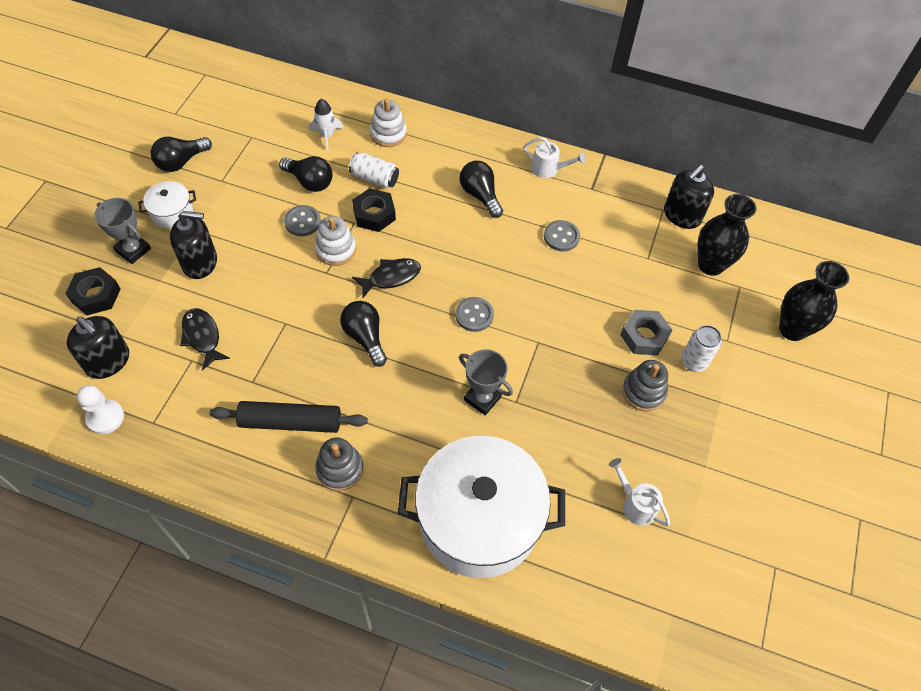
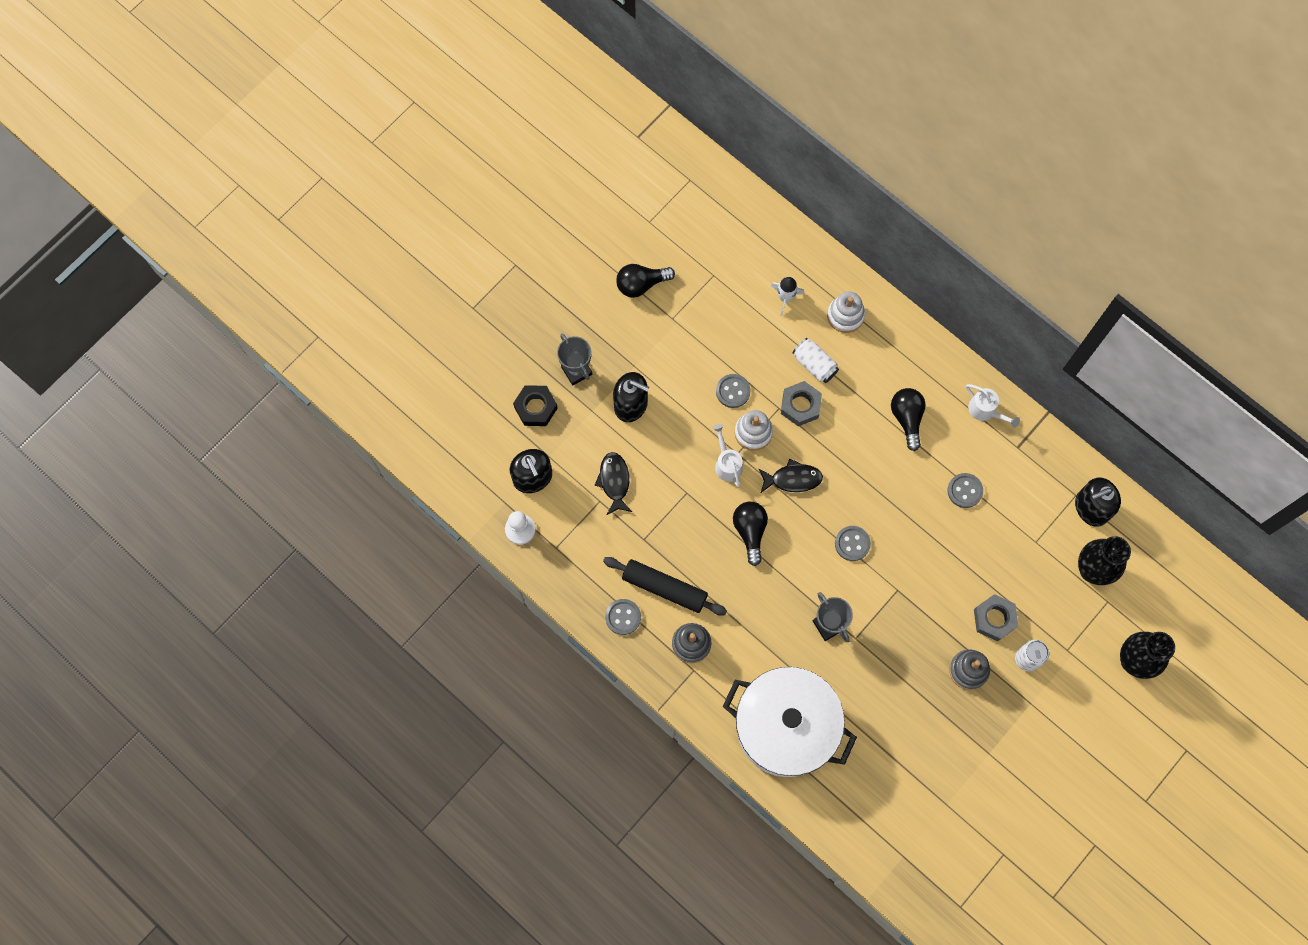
camera: 25 degrees right, 15 degrees up
white pot [138,181,196,229] -> none
black light bulb [279,156,333,192] -> none
black nut [352,188,396,232] -> grey nut [781,381,822,426]
white watering can [609,458,670,526] -> white watering can moved to [713,424,743,487]
none -> grey button [605,599,641,635]

